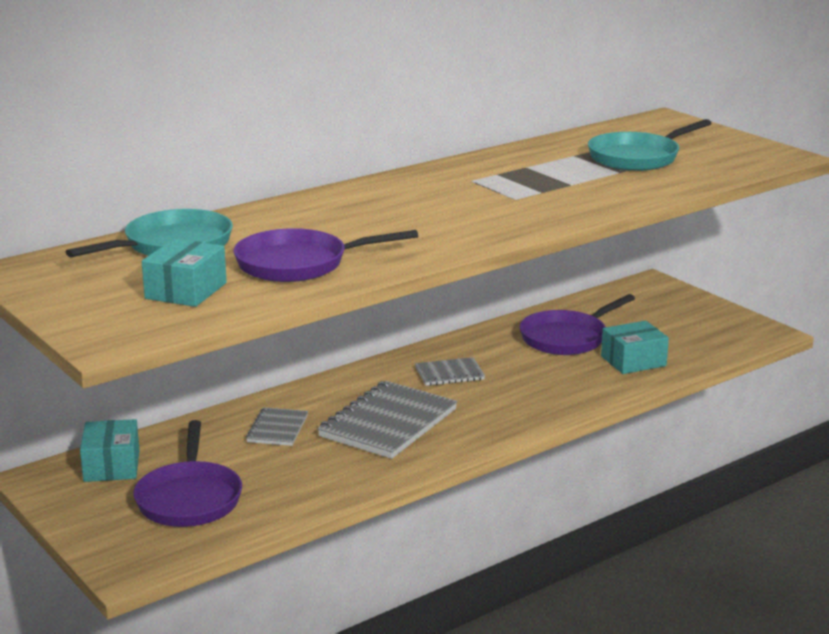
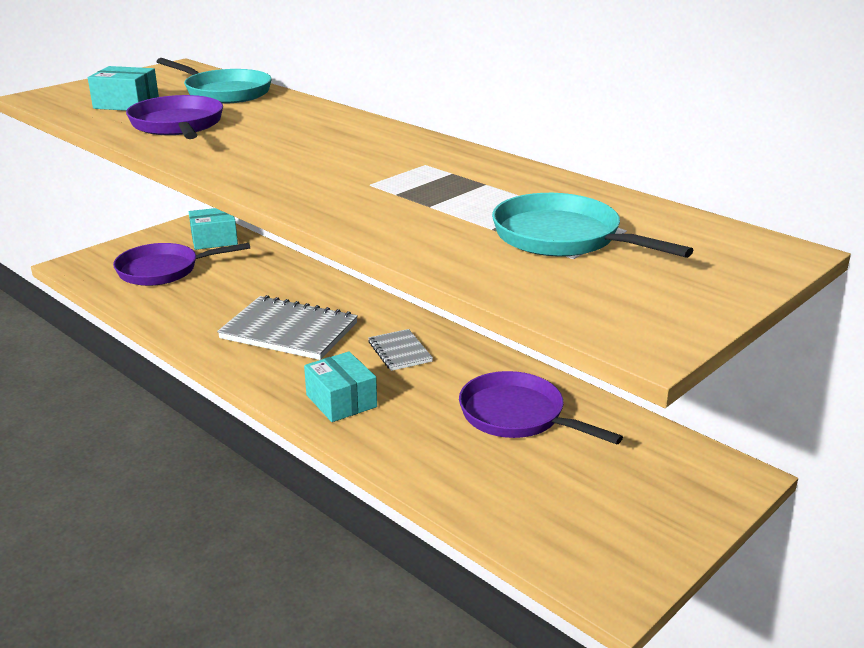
camera: 80 degrees right, 5 degrees up
grey notebook [246,407,308,446] -> none
turquoise box [601,321,669,374] -> turquoise box moved to [304,351,377,422]

